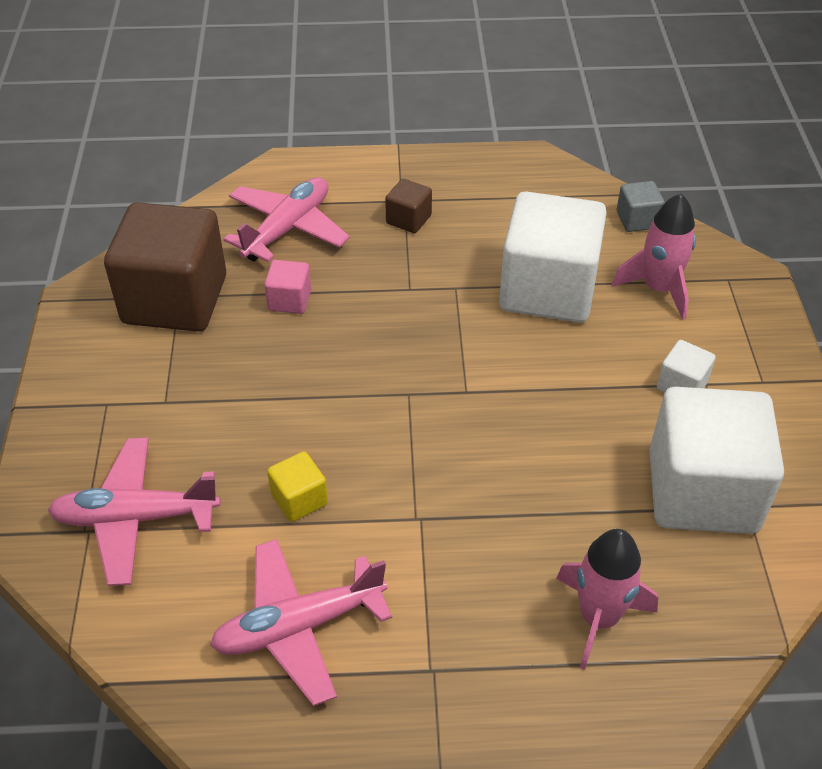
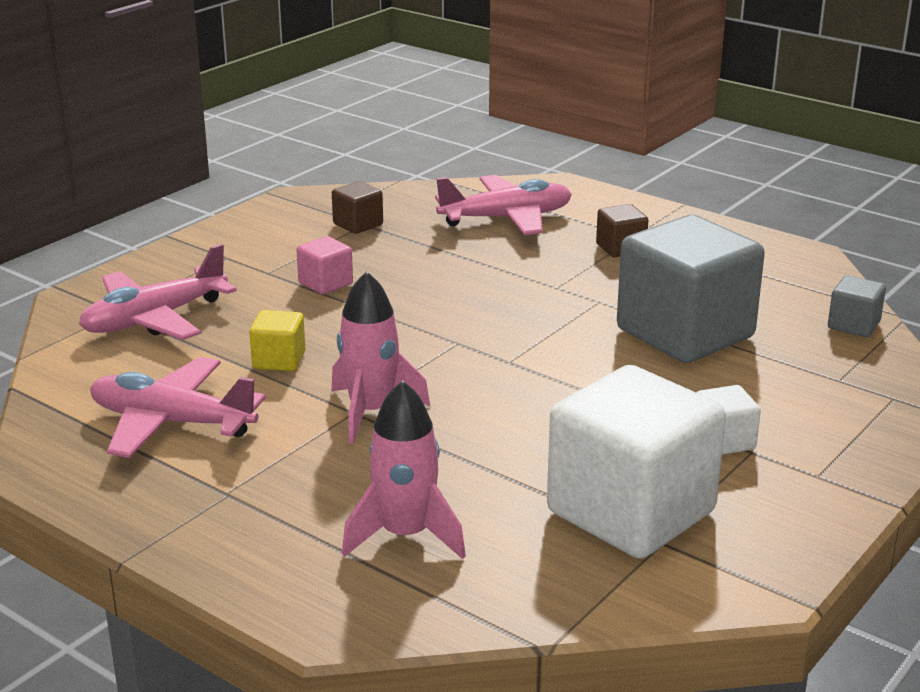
camera: 40 degrees right, 20 degrees down
pink plane [48,438,221,586] -> pink plane turned 75 degrees counterclockwise [79,244,237,340]
brown cube [104,202,226,332] -> brown cube [332,181,383,234], size x0.43
pink cube [264,260,311,314] -> pink cube moved to [296,236,353,294]
white cube [499,191,607,323] -> grey cube [617,215,765,363]
pink rocket [612,193,696,320] -> pink rocket moved to [331,271,430,444]

